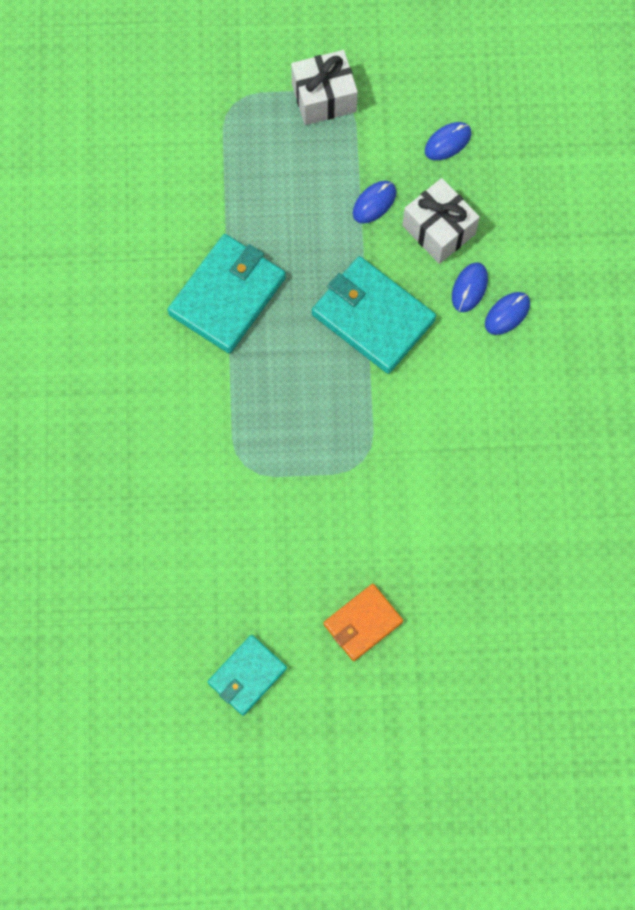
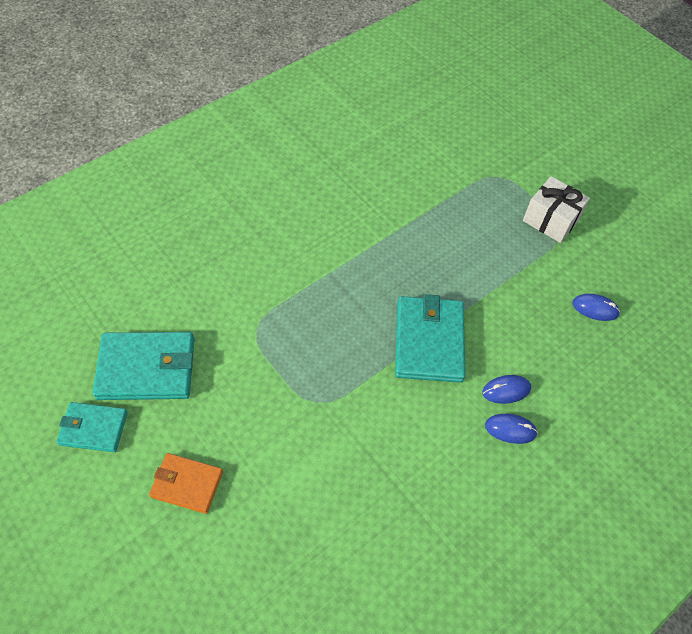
camera: 50 degrees right, 15 degrees down
turquoise wallet [167,234,286,353] -> turquoise wallet moved to [92,332,194,400]
blue mouse [353,181,396,224] -> none
white gift [402,178,480,264] -> none

